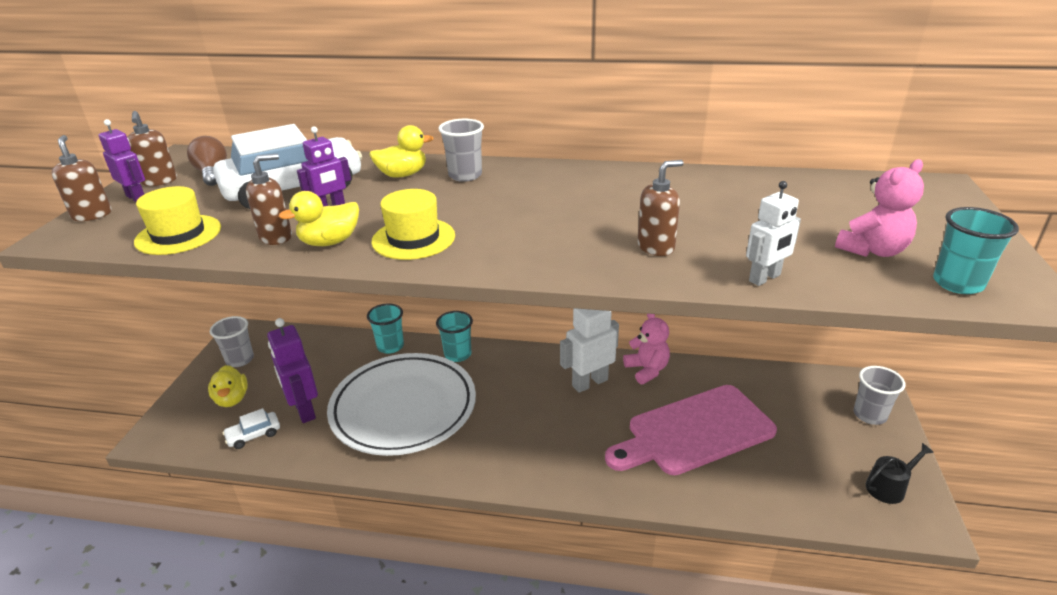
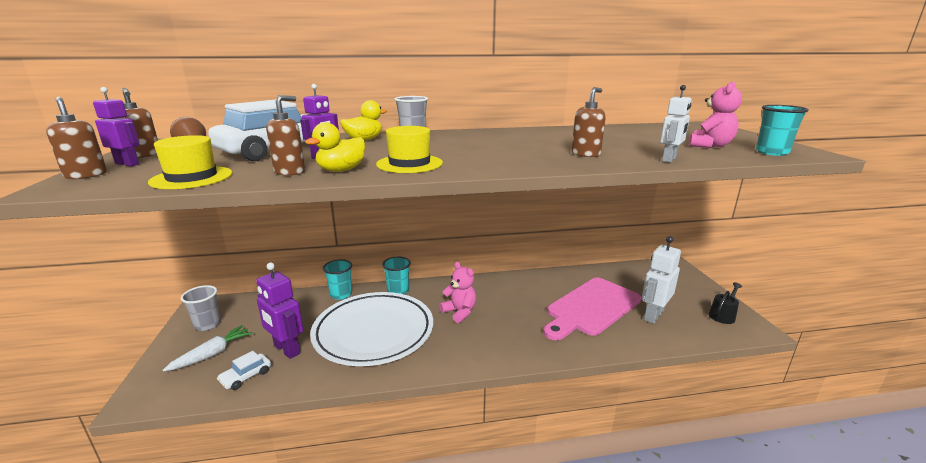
camera: 20 degrees left, 10 degrees down
yellow duck [208,365,248,407] -> white carrot [163,325,253,372]
white robot [560,308,619,393] -> white robot moved to [641,236,681,324]
pink teddy bear [623,314,670,384] -> pink teddy bear moved to [439,262,476,323]
grey cup [854,366,906,425] -> none

